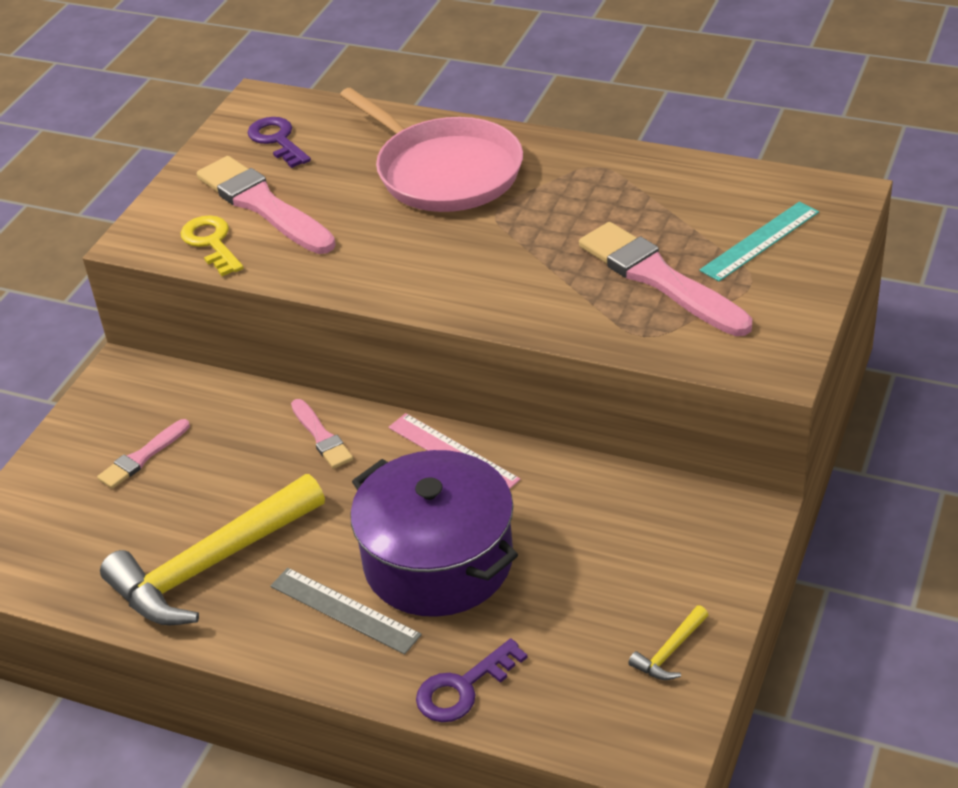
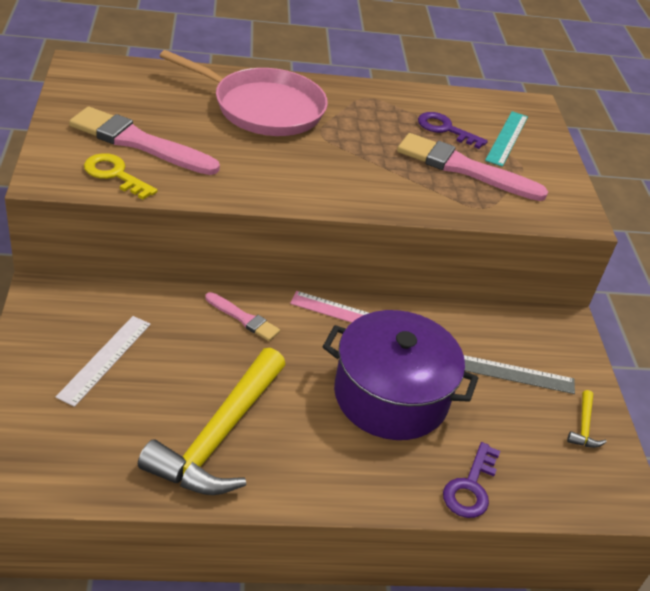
camera: 35 degrees left, 0 degrees up
pink brush [97,419,190,489] -> white ruler [56,316,151,407]
purple key [248,117,311,168] -> purple key moved to [418,112,488,149]
grey ruler [270,568,422,654] -> grey ruler moved to [464,355,575,394]

